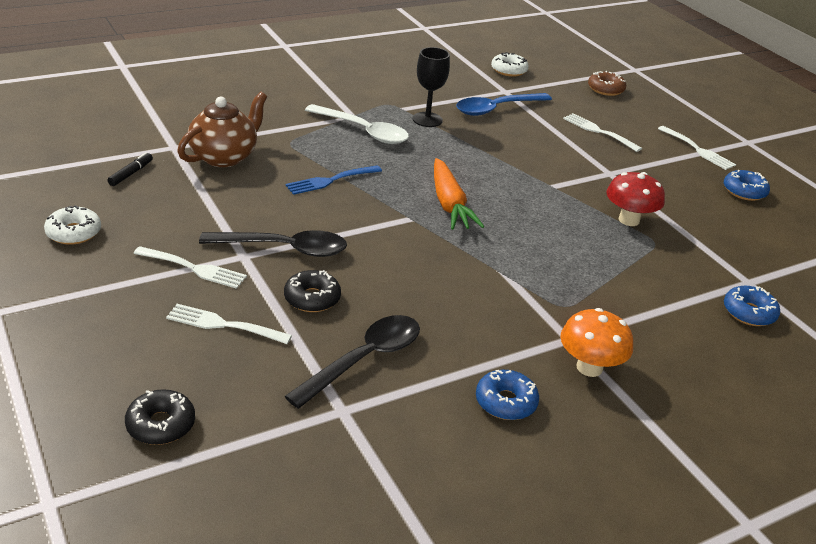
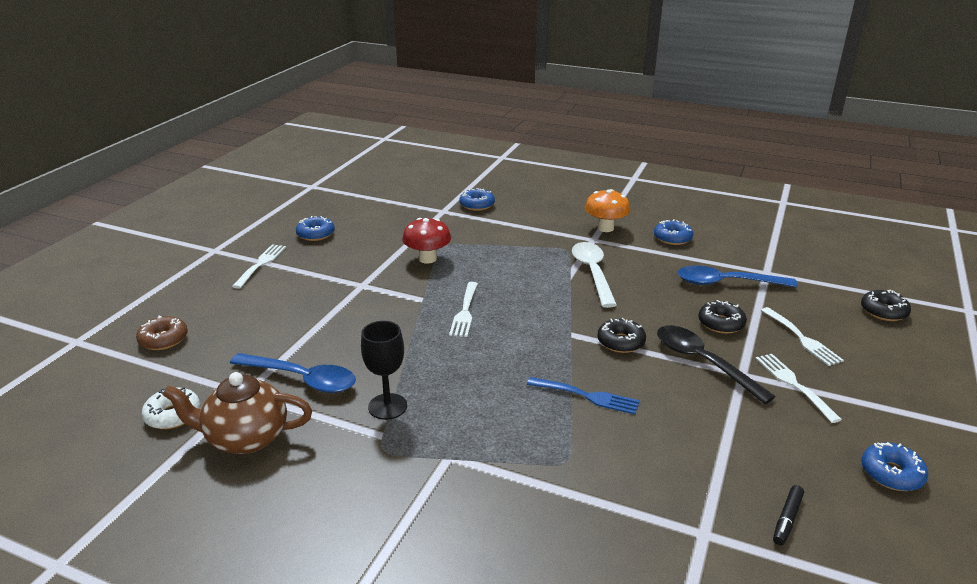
camera: 125 degrees left, 5 degrees down
white donut [44,205,101,245] -> blue donut [861,442,928,491]
black marker [108,152,153,186] -> black marker turned 45 degrees counterclockwise [773,485,804,545]
brown teapot [177,92,267,167] -> brown teapot moved to [162,372,312,454]
black spoon [284,315,420,409] -> blue spoon [677,266,798,287]
white spoon [305,104,409,144] -> white spoon moved to [572,242,617,308]
orange carrot [434,158,484,230] -> none
white fork [563,113,642,152] -> white fork moved to [449,282,478,337]
none -> black donut [598,318,646,353]

